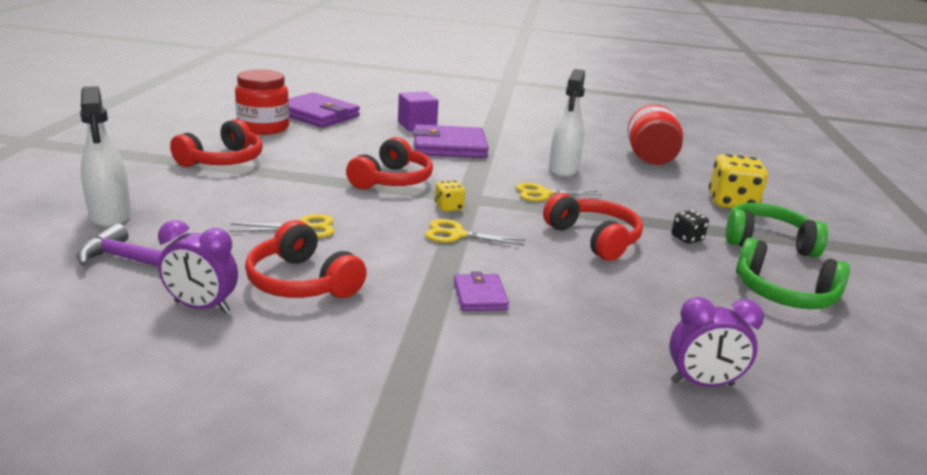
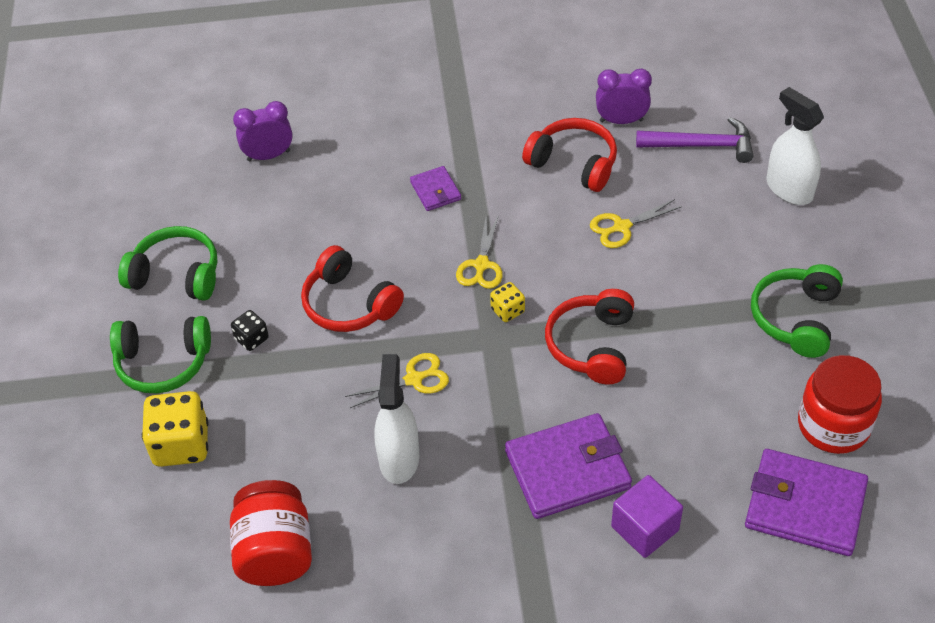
camera: 170 degrees right, 25 degrees up
red headphones [170,119,263,167] -> green headphones [751,264,843,358]
yellow scissors [425,219,525,245] -> yellow scissors turned 105 degrees clockwise [456,215,503,289]

